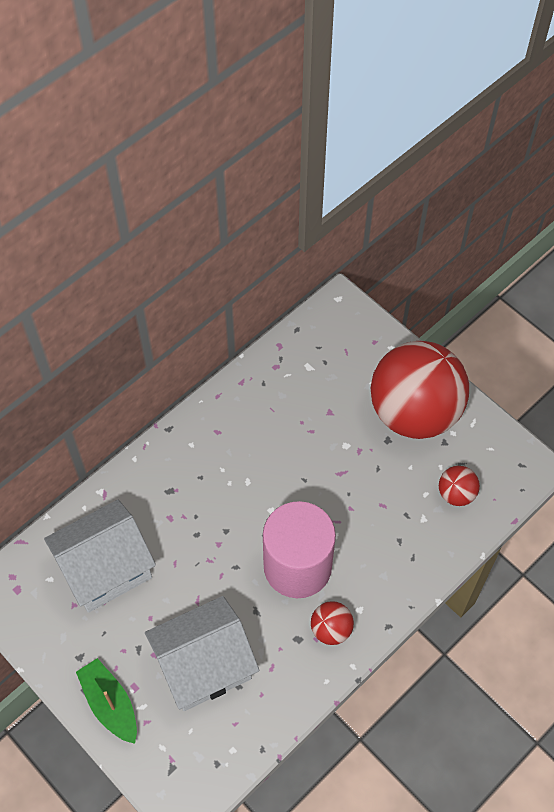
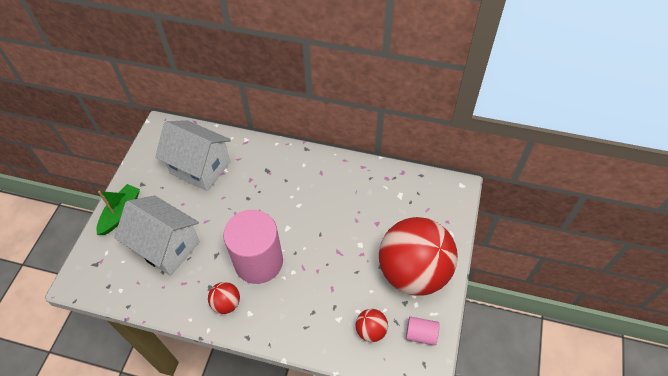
camera: 60 degrees right, 5 degrees down
none -> pink cylinder [406,316,439,346]

